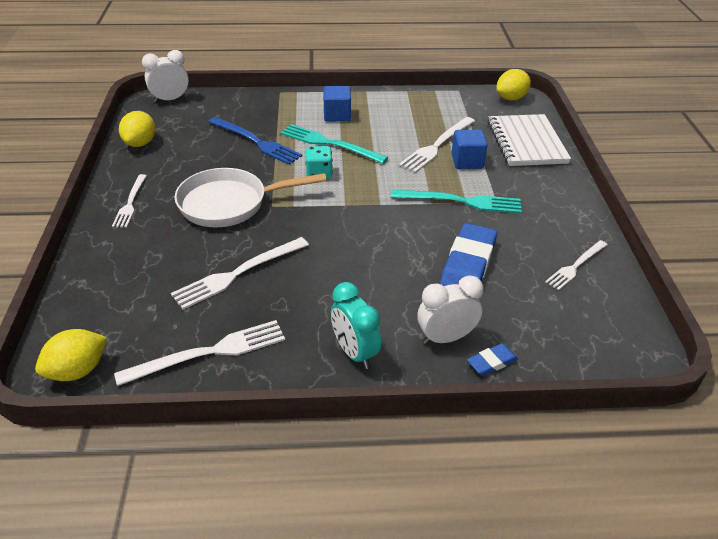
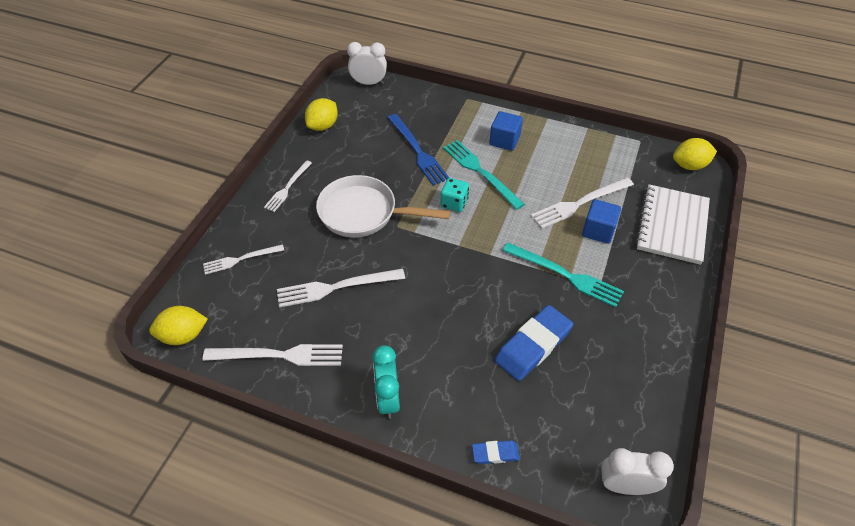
camera: 25 degrees right, 10 degrees up
white clock [417,275,484,344] -> white clock moved to [601,448,674,495]
white fork [545,240,608,290] -> white fork moved to [203,244,284,275]

